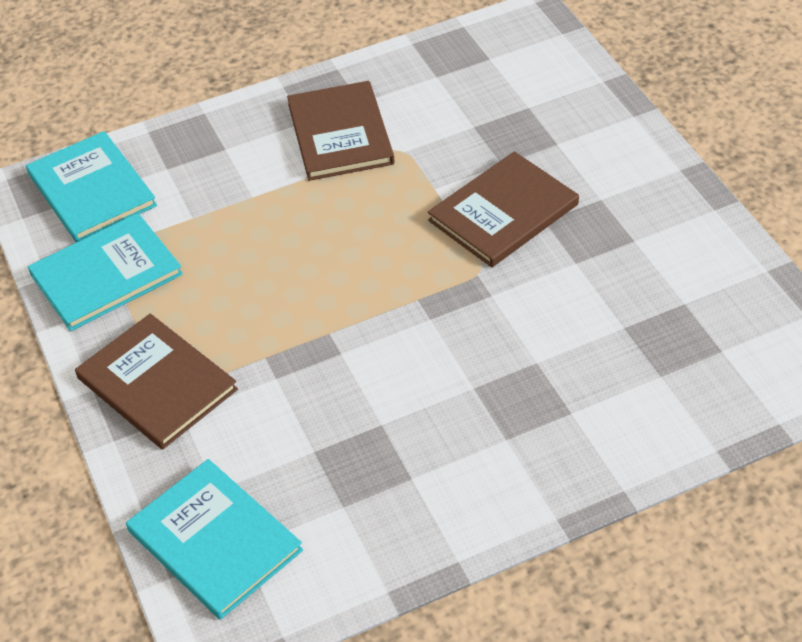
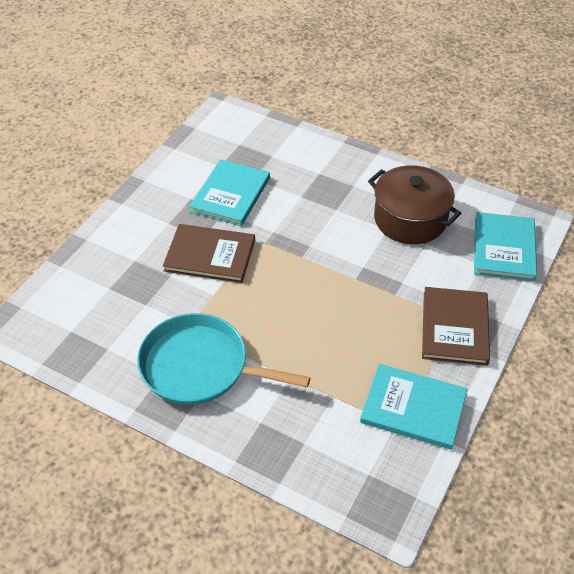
camera: 130 degrees left, 0 degrees up
turquoise book [26,131,157,242] -> turquoise book moved to [189,159,270,226]
brown book [287,81,394,181] -> turquoise pan [137,313,311,405]
none -> brown pot [368,165,461,244]

